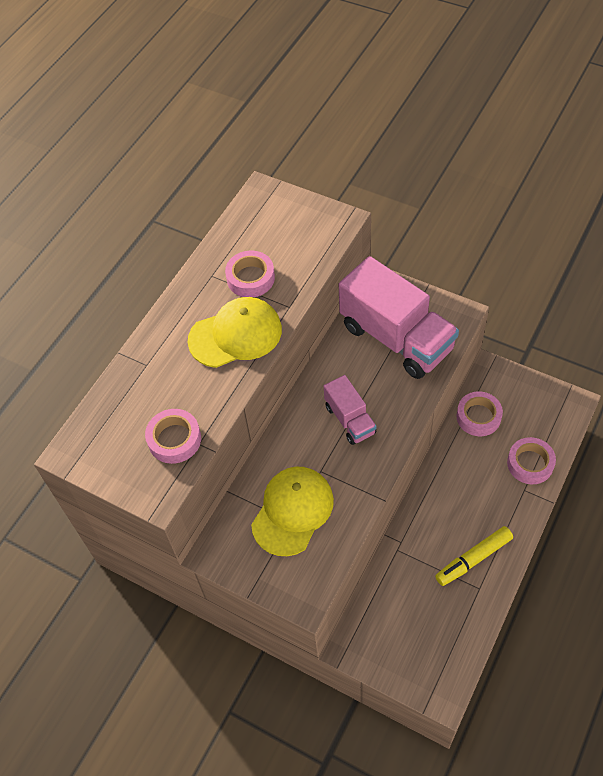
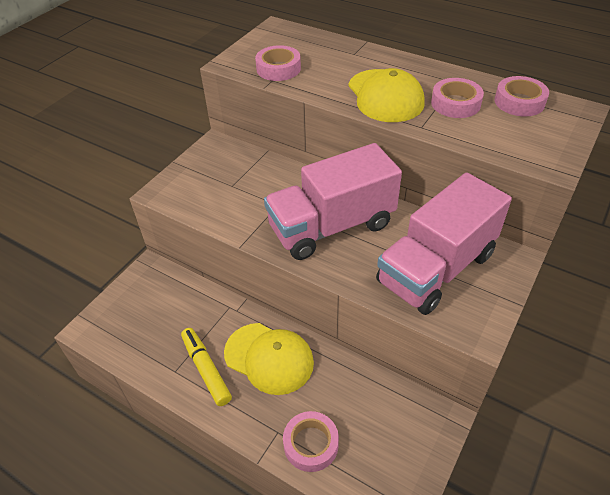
camera: 90 degrees right, 10 degrees down
yellow cap [251,467,334,556] -> yellow cap moved to [224,323,314,395]
pink truck [324,375,377,445] -> pink truck [264,143,402,260], size x1.96
pink tape [457,392,503,436] -> pink tape moved to [495,76,549,116]

